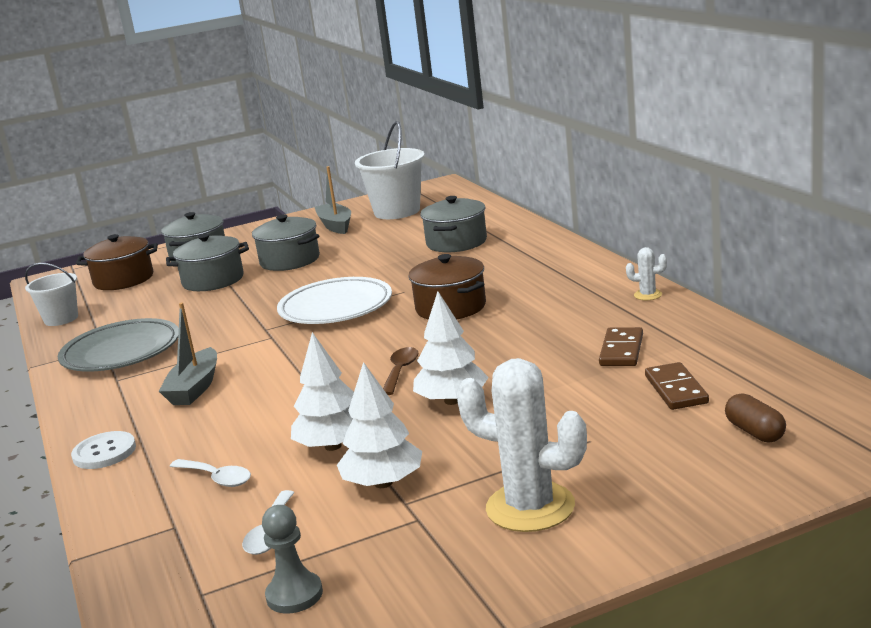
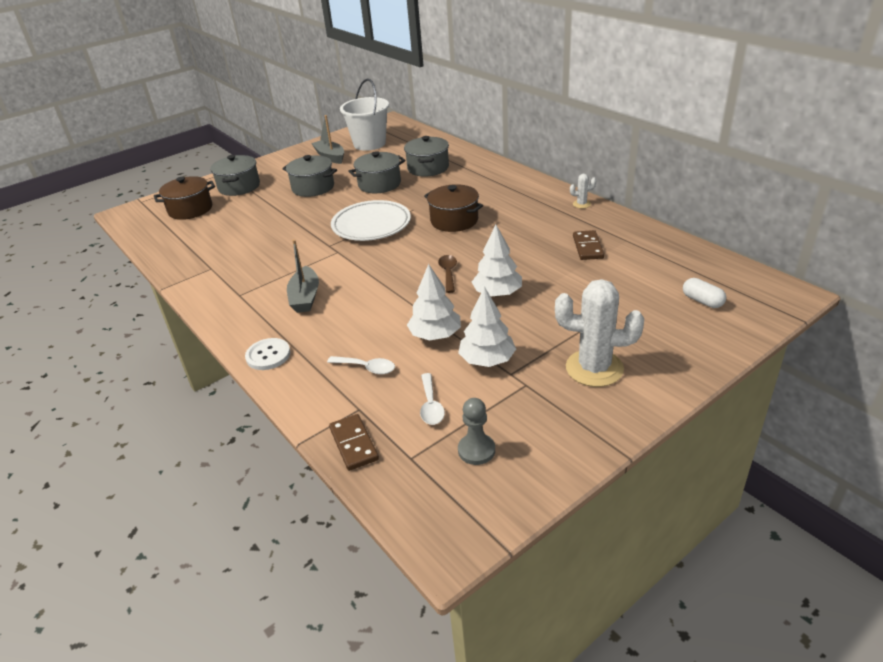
camera: 15 degrees left, 15 degrees up
white bucket [25,263,78,326] -> none
grey plate [57,318,179,372] -> none
grey pot [166,234,249,291] -> grey pot moved to [348,151,405,193]
brown domino [645,362,709,410] -> brown domino moved to [329,414,379,471]
brown capsule [725,393,786,442] -> white capsule [683,278,726,308]

